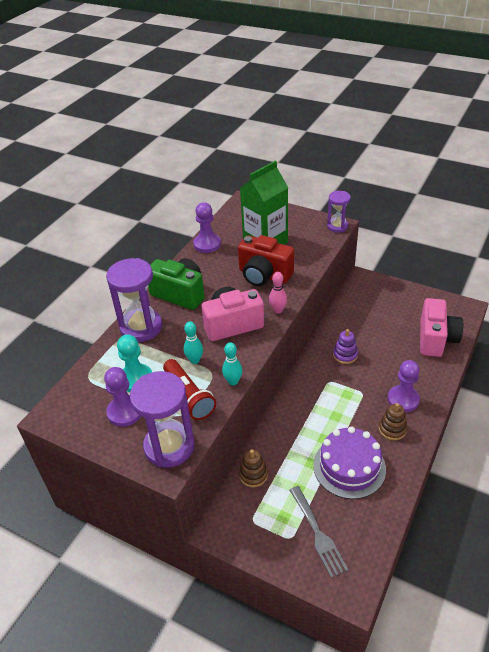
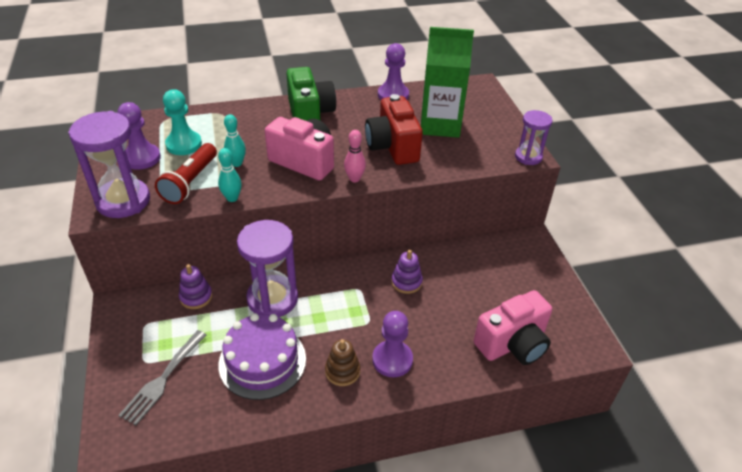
camera: 45 degrees right, 0 degrees up
purple hourglass [106,258,162,342] -> purple hourglass moved to [237,220,298,317]
brown stacking toy [239,449,268,487] -> purple stacking toy [179,264,212,309]

